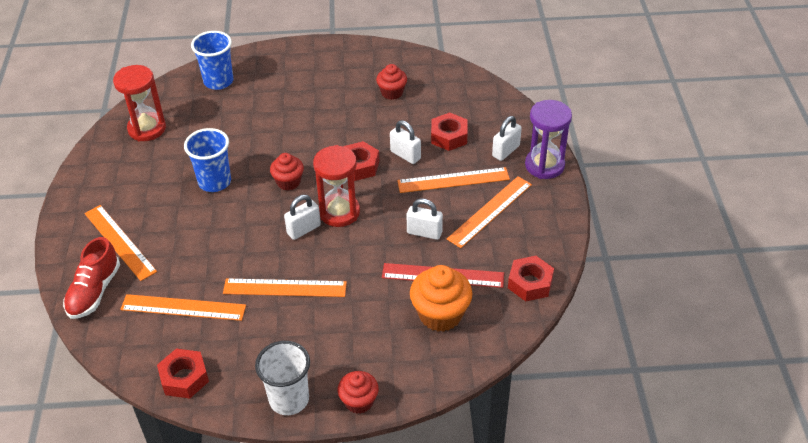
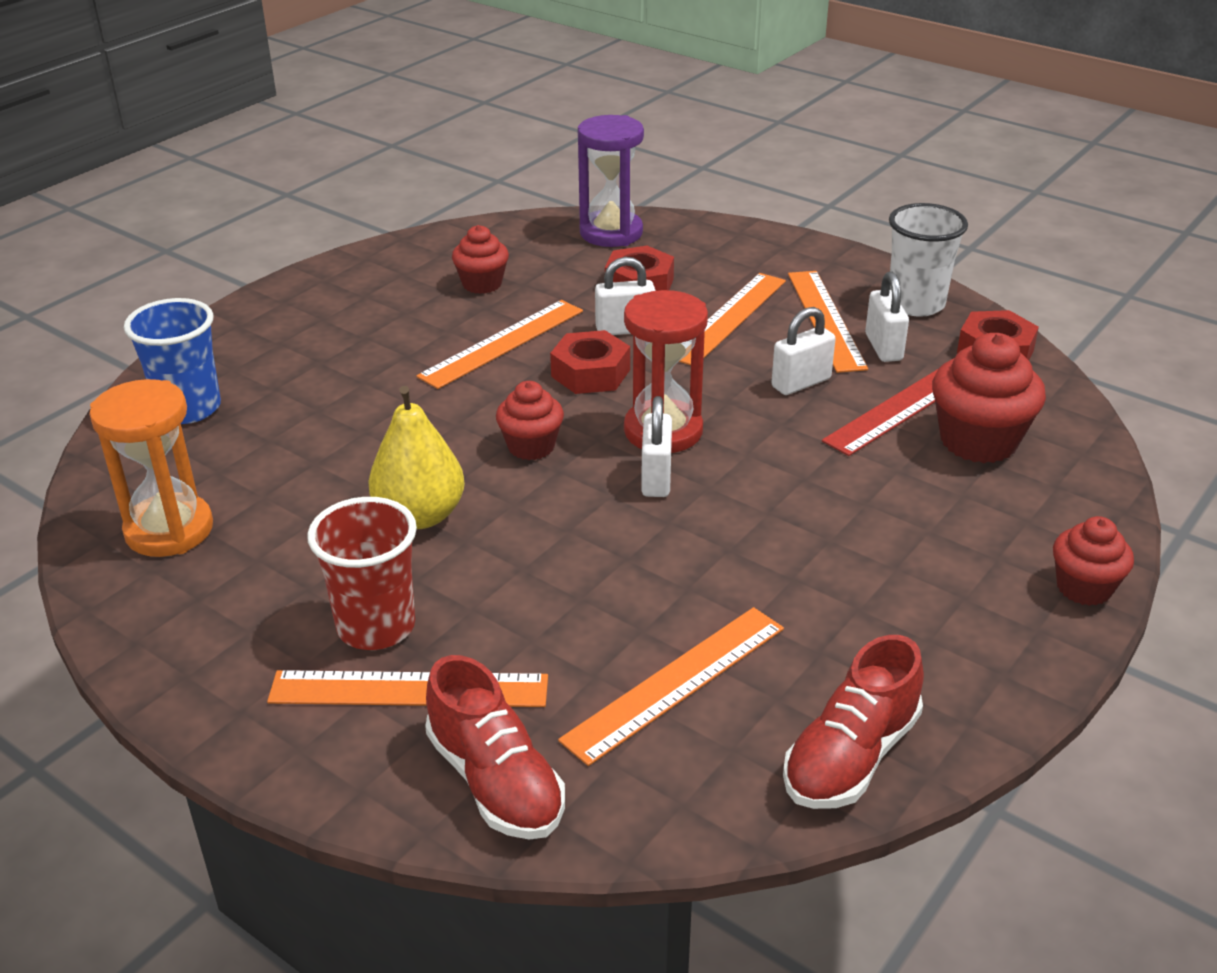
camera: 50 degrees left, 10 degrees down
red hourglass [113,65,166,141] -> orange hourglass [89,379,213,557]
red nut [157,349,209,399] -> red shoe [783,635,924,809]
blue cup [184,128,231,192] -> yellow pear [368,386,465,529]
orange ruler [223,278,347,297] -> orange ruler moved to [416,300,583,389]
white cup [255,341,310,415] -> white cup moved to [889,203,968,317]
orange cupcake [410,265,472,332] -> red cupcake [932,333,1046,463]
white padlock [492,116,522,161] -> white padlock moved to [865,272,909,362]
purple hourglass [525,100,572,179] -> purple hourglass moved to [578,115,644,247]
none -> red cup [307,497,417,650]

